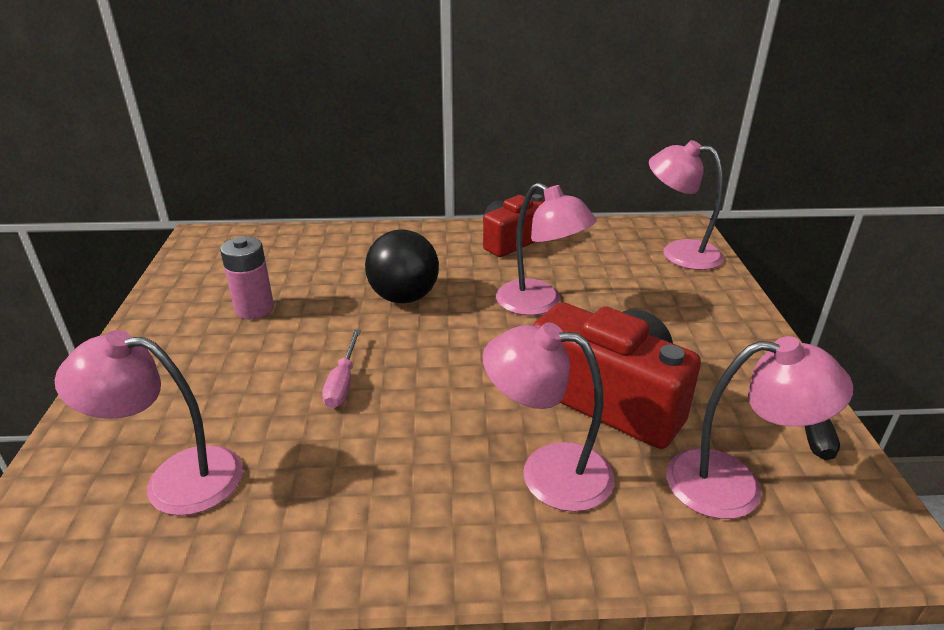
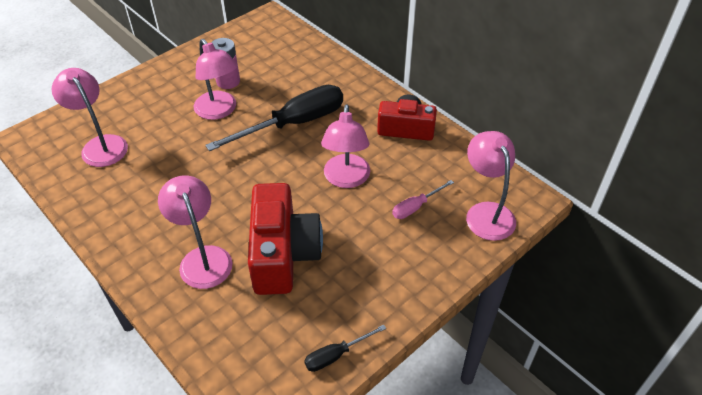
camera: 50 degrees right, 15 degrees up
pink screwdriver [322,330,361,408] -> pink screwdriver moved to [392,180,454,219]
black ball [365,230,439,303] -> black screwdriver [205,85,343,151]
pink lamp [666,336,853,519] -> pink lamp moved to [194,39,238,120]

